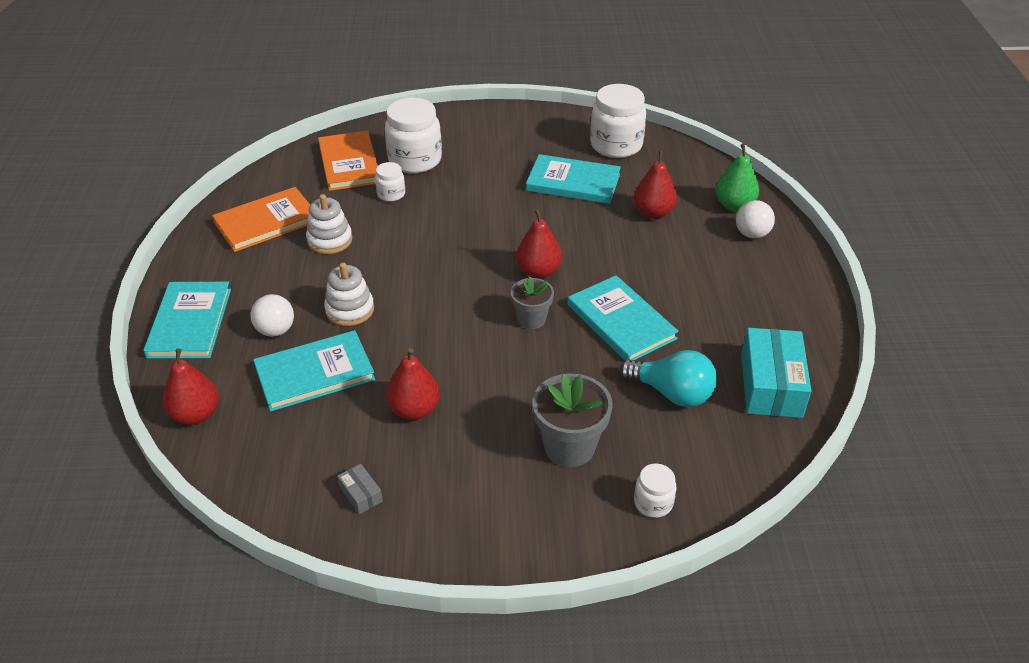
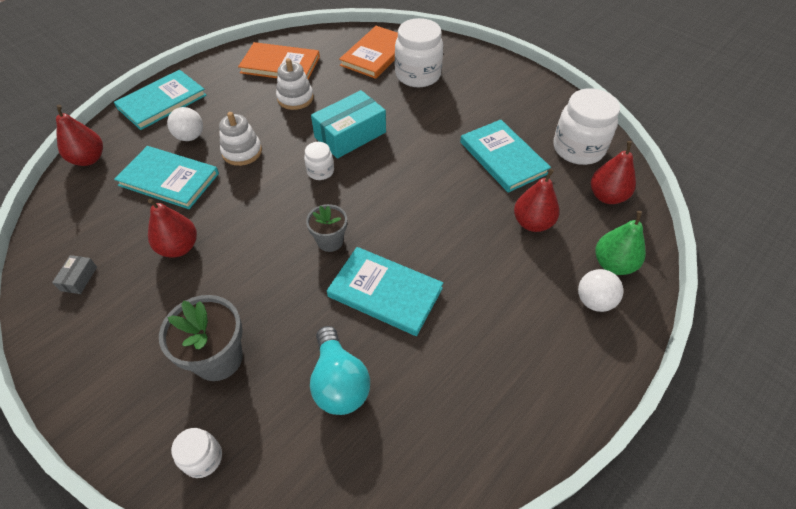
camera: 45 degrees right, 10 degrees up
white jar [375,162,405,202] -> white jar moved to [304,142,334,180]
red pear [516,209,562,279] -> red pear moved to [591,141,636,204]
turquoise book [568,275,679,360] -> turquoise book turned 75 degrees counterclockwise [327,247,443,336]
turquoise box [741,328,811,418] -> turquoise box moved to [311,90,386,159]

